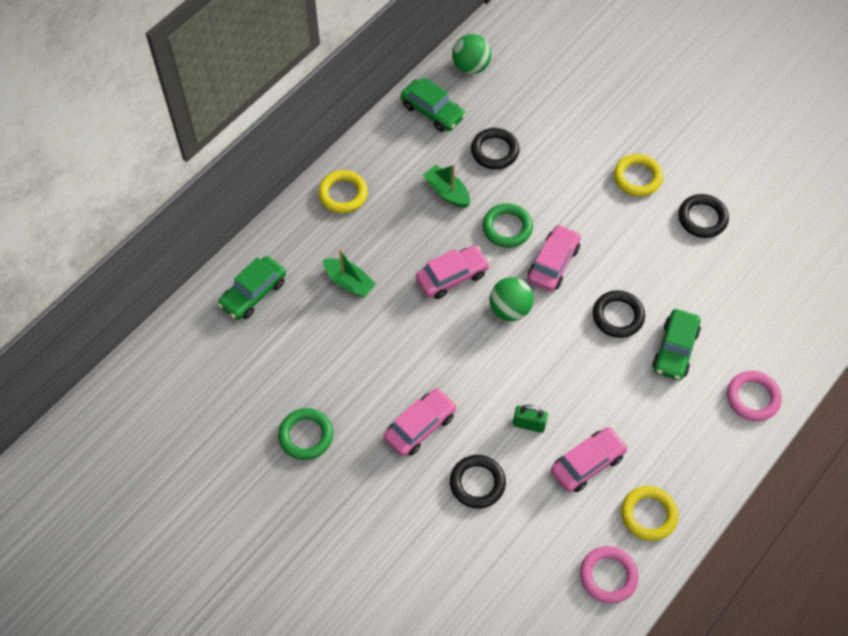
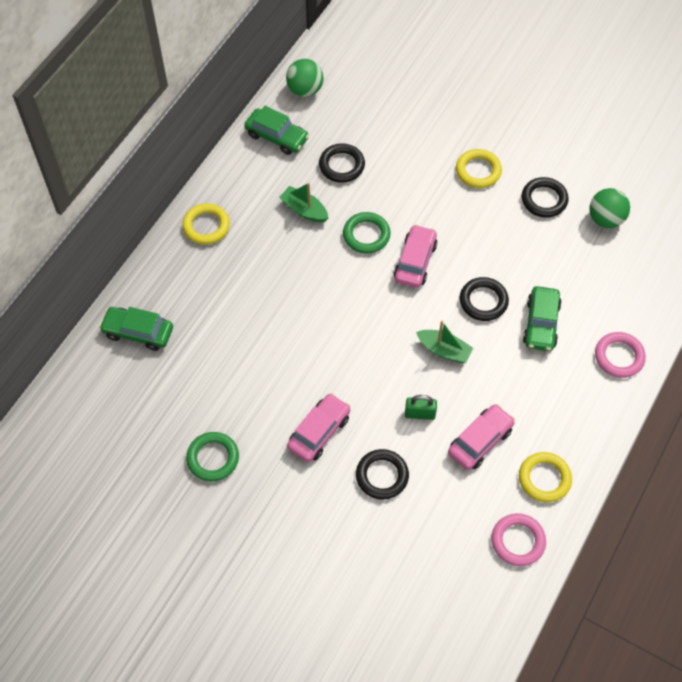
camera: 10 degrees left, 0 degrees up
green car [218,256,286,320] -> green car turned 75 degrees clockwise [99,307,173,351]
green boat [323,249,376,298] -> green boat moved to [416,321,473,363]
pink car [416,245,490,299] -> none
green ball [489,277,534,321] -> green ball moved to [589,188,630,228]

